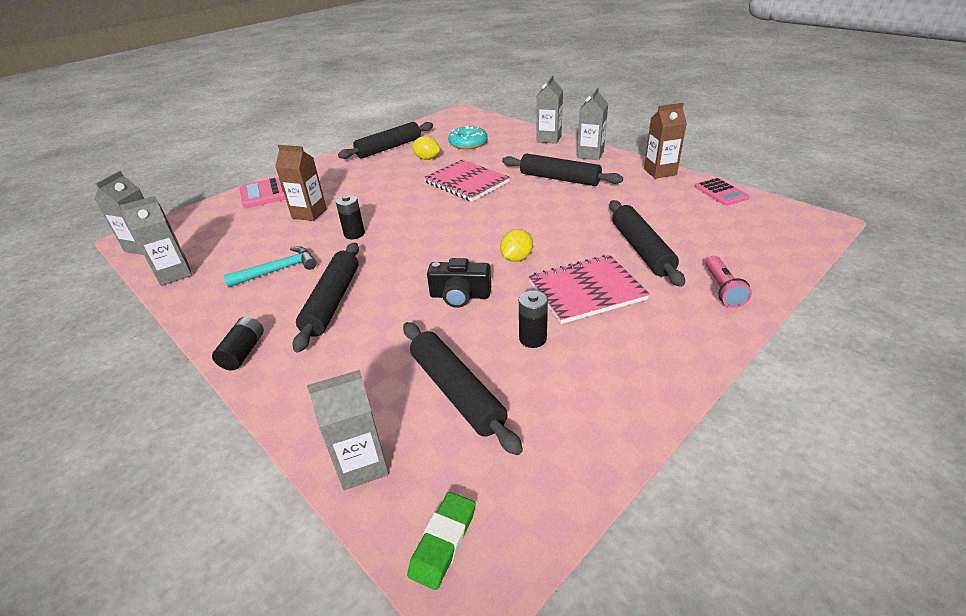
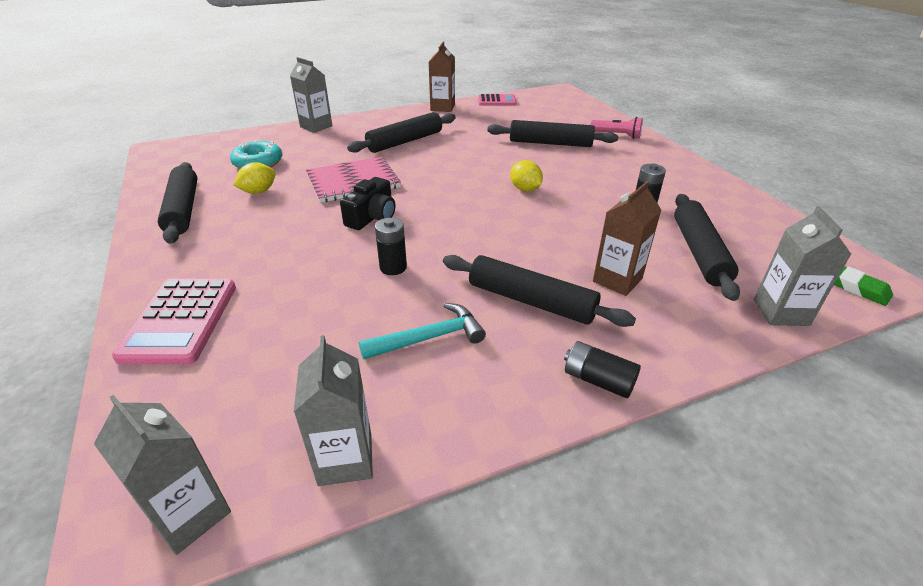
camera: 70 degrees left, 0 degrees up
turquoise hammer [223,246,317,288] -> turquoise hammer turned 75 degrees clockwise [359,303,486,359]
brown carton [275,145,327,221] -> brown carton moved to [593,181,661,296]
black rolling pin [403,322,523,455] -> black rolling pin turned 75 degrees counterclockwise [674,194,740,301]
black camera [427,258,491,308] -> black camera moved to [340,177,395,230]
pink notebook [528,255,650,324] -> none
grey carton [577,87,608,160] -> none

